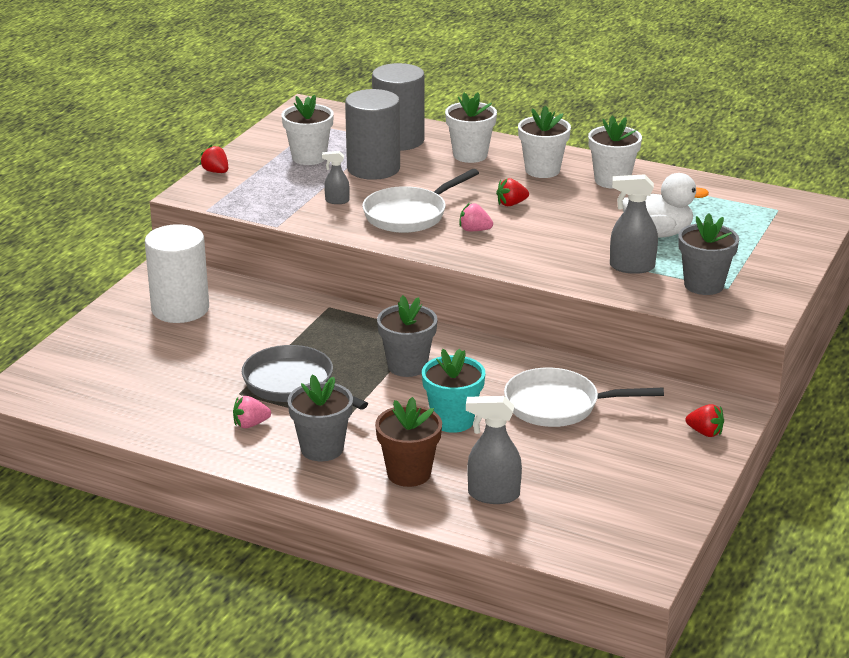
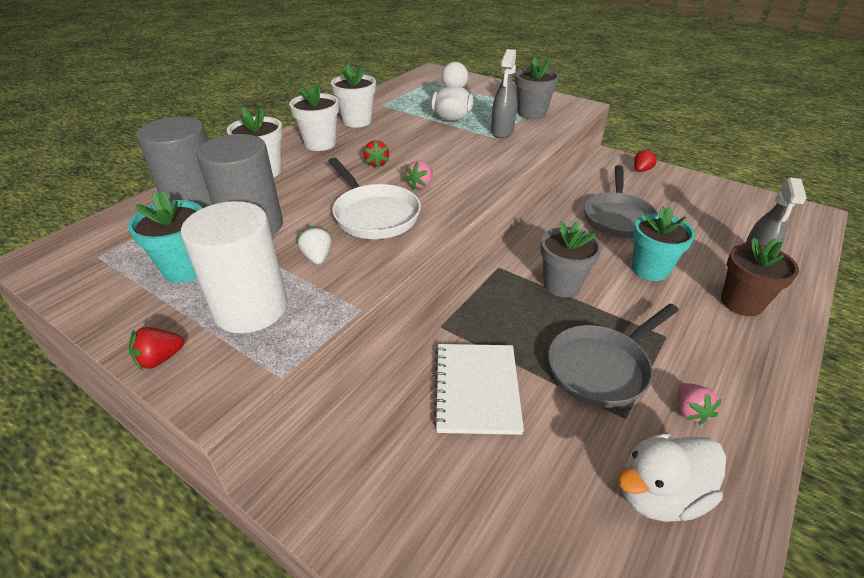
camera: 80 degrees left, 10 degrees up
white cylinder [145,224,209,323] -> white cylinder moved to [181,201,288,333]
white flower pot [282,95,334,165] -> turquoise flower pot [128,191,202,283]
grey flower pot [287,374,353,461] -> none
grey spray bottle [322,151,350,204] -> white strawberry [298,226,332,264]
white pan [504,368,664,427] -> grey pan [584,165,658,238]
none -> white notebook [433,344,524,435]
none -> white duck [618,433,726,522]

